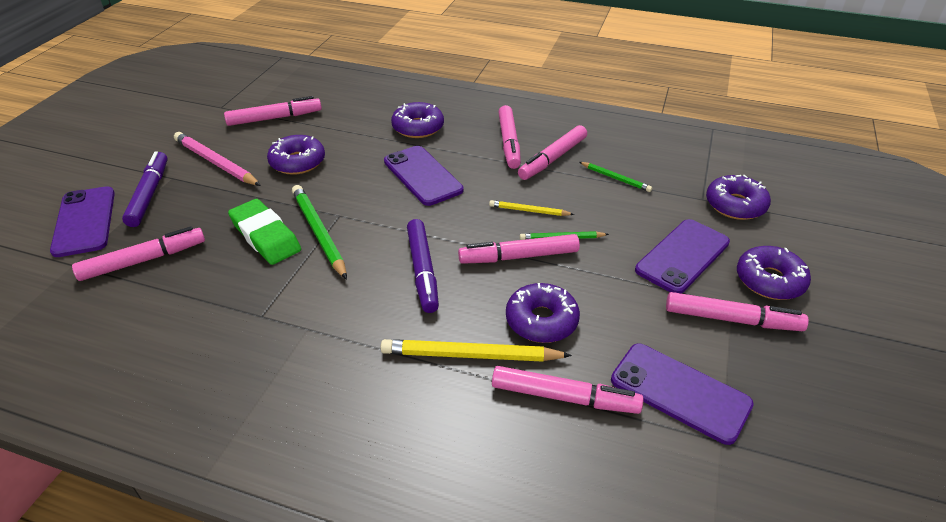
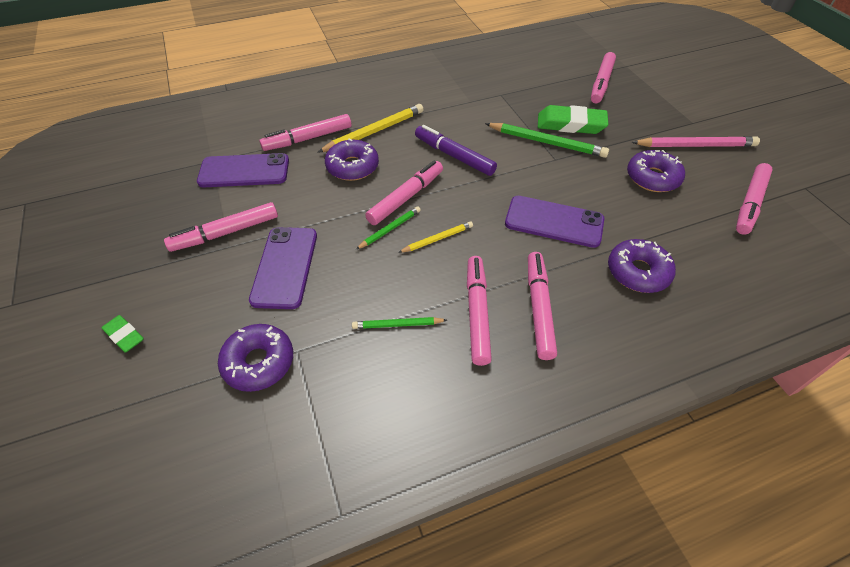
camera: 140 degrees right, 10 degrees up
purple phone [50,186,115,257] -> none
purple marker [122,151,168,227] -> none
pink marker [498,105,521,169] -> pink marker turned 45 degrees clockwise [528,252,557,360]
purple donut [737,246,811,300] -> none
none -> green eraser [101,315,144,353]

